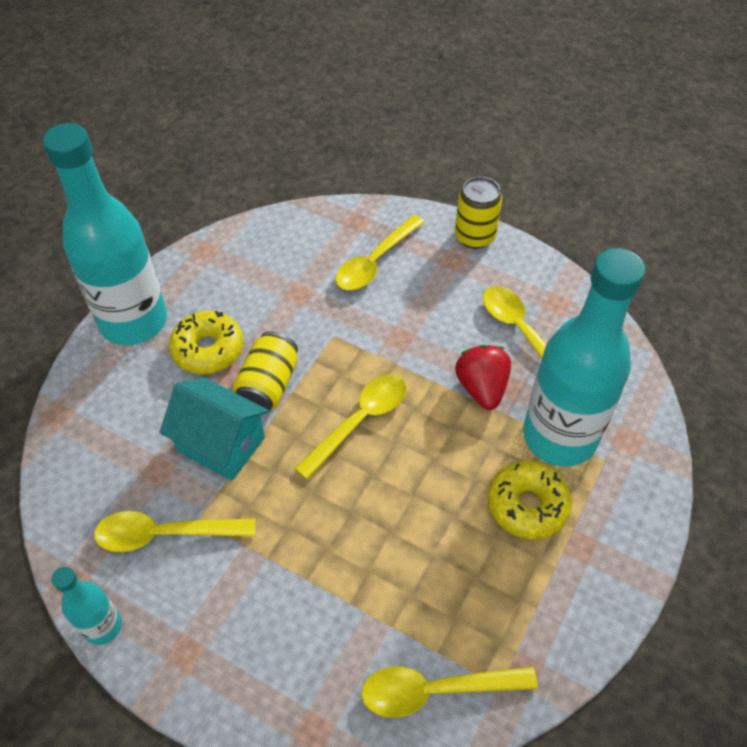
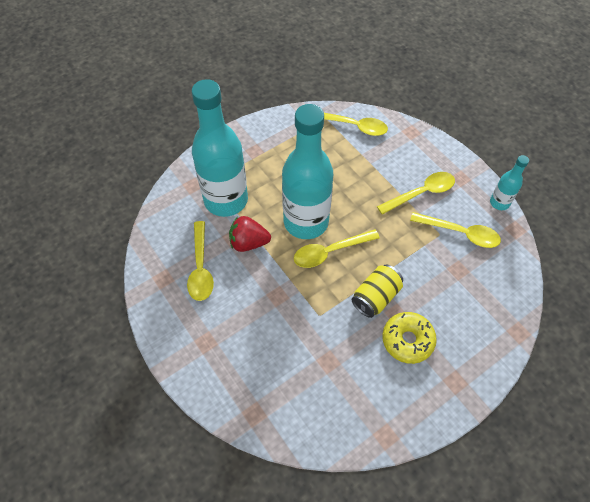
camera: 155 degrees left, 5 degrees up
turquoise bottle [43,123,167,345] -> turquoise bottle moved to [282,104,333,239]
turquoise house [159,378,269,481] -> none
yellow spoon [335,215,425,290] -> yellow spoon moved to [377,172,455,215]
yellow can [455,177,502,249] -> none
red strawberry [455,345,511,410] -> red strawberry turned 75 degrees clockwise [229,216,271,252]
yellow donut [488,461,572,539] -> none

